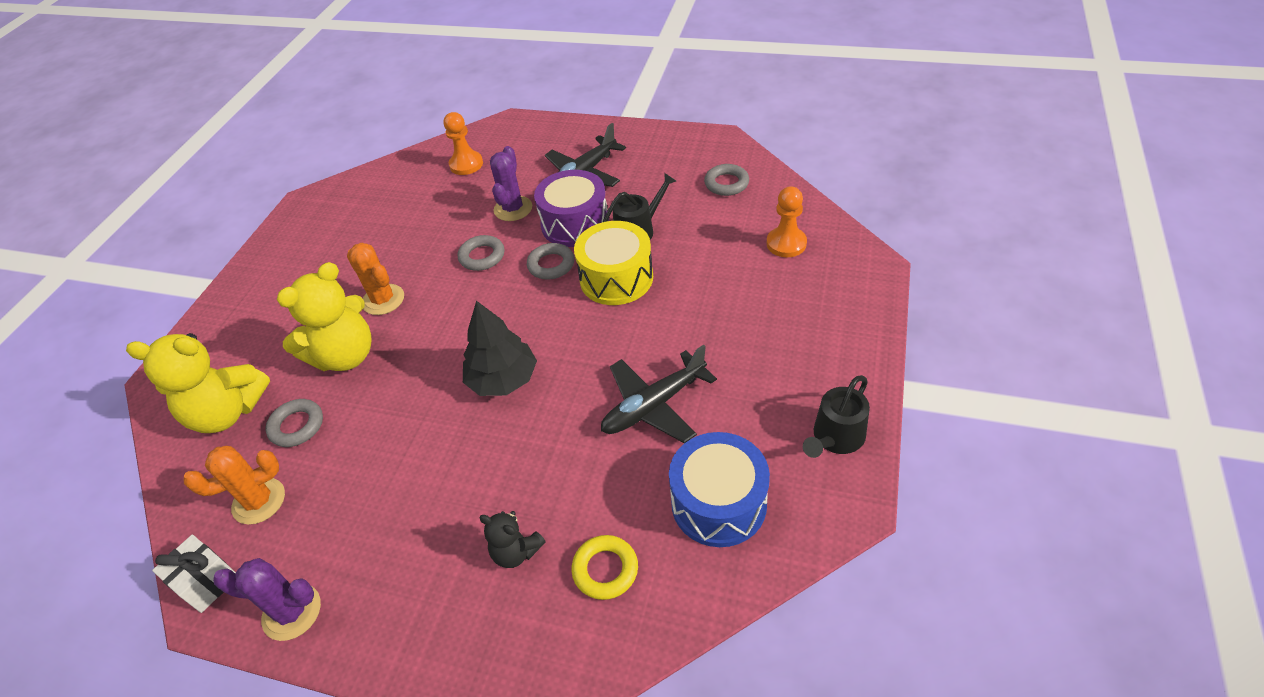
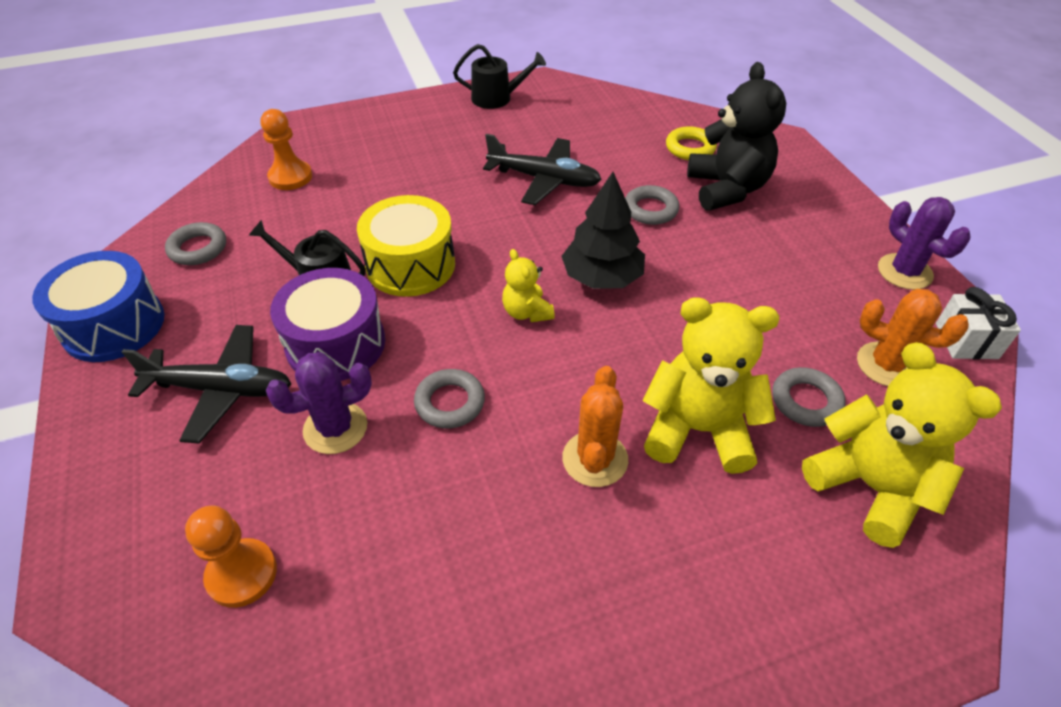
camera: 130 degrees left, 0 degrees up
black teddy bear [479,511,546,568] -> black teddy bear [687,62,786,211], size x1.92
grey ring [527,243,574,280] -> grey ring moved to [625,185,679,225]
blue drum [669,432,770,547] -> blue drum moved to [32,251,165,362]
none -> yellow teddy bear [502,249,555,322]

